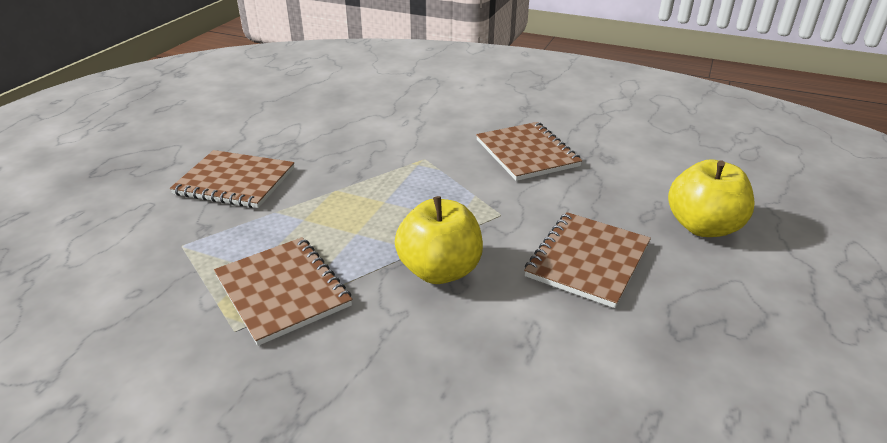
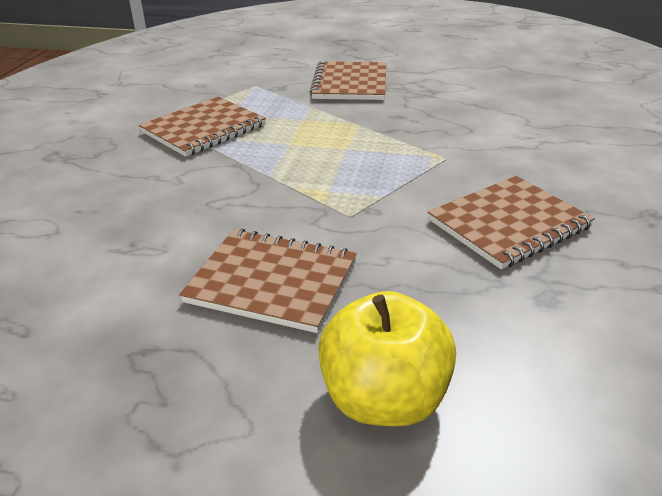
camera: 80 degrees right, 0 degrees up
yellow apple [395,196,483,284] -> none

